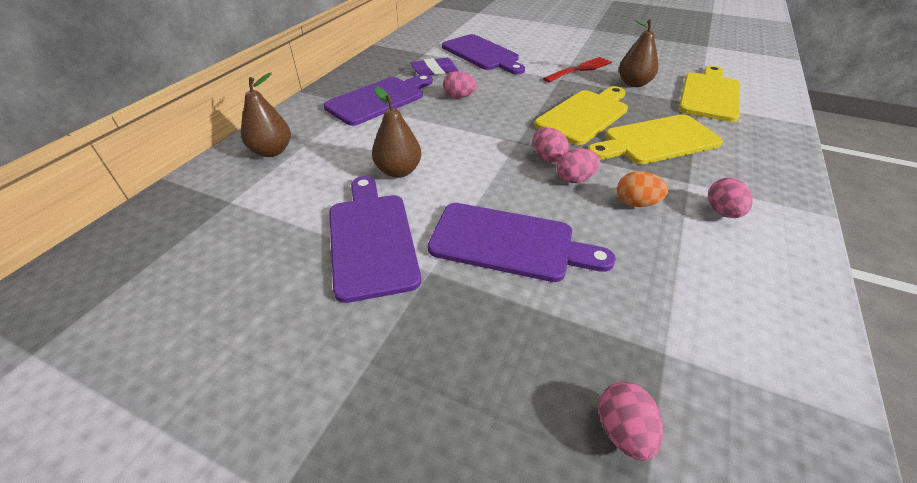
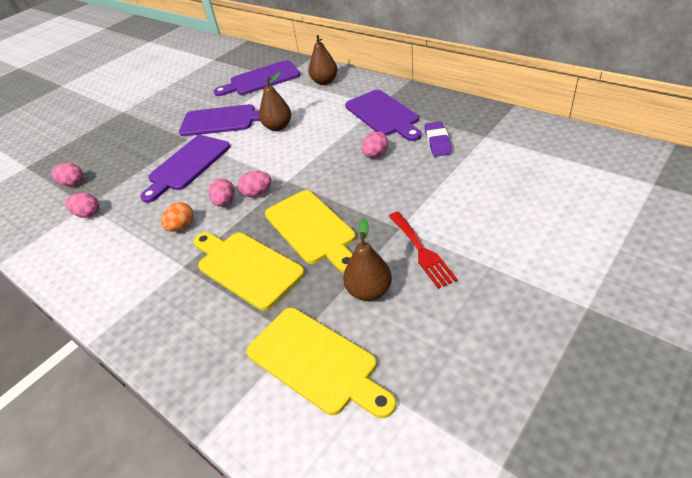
camera: 110 degrees right, 0 degrees up
purple cutting board [442,34,525,74] -> purple cutting board moved to [214,60,300,96]
yellow cutting board [588,114,723,164] -> yellow cutting board turned 45 degrees counterclockwise [194,232,304,310]
pink egg [708,178,753,218] -> pink egg moved to [65,193,99,218]

